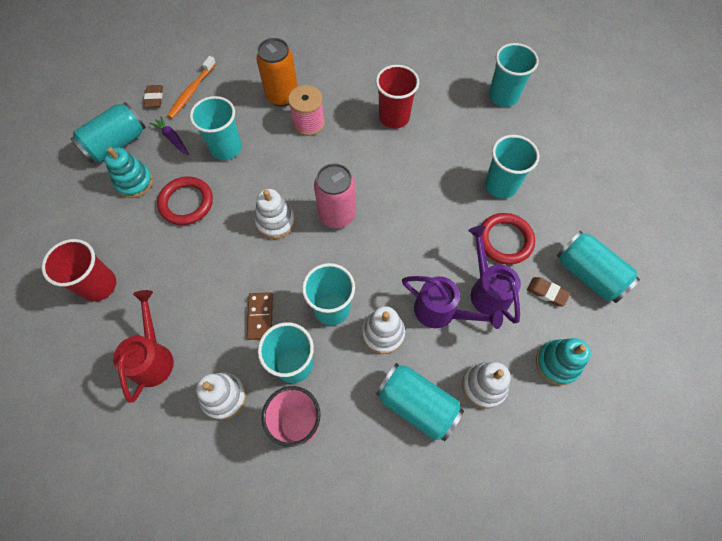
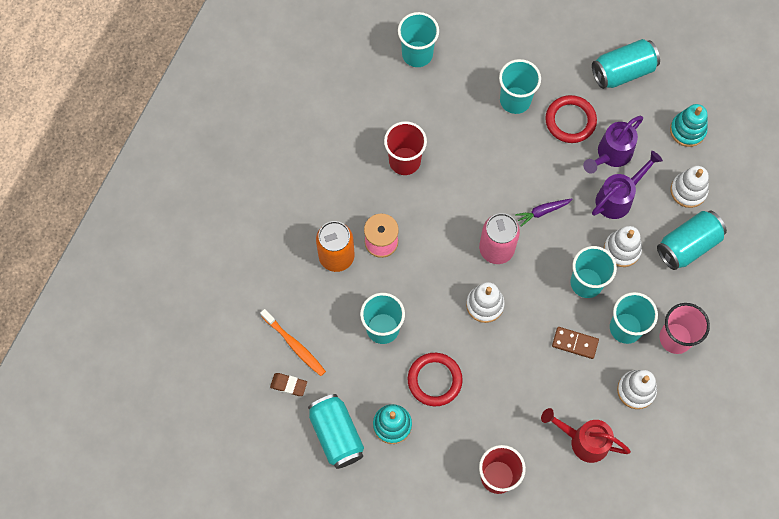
camera: 70 degrees left, 5 degrees up
purple carrot [150,116,189,155] -> purple carrot moved to [515,199,573,227]
purple watering can [468,226,521,324] -> purple watering can turned 45 degrees counterclockwise [583,116,643,174]
brown eraser [527,277,570,307] -> none

